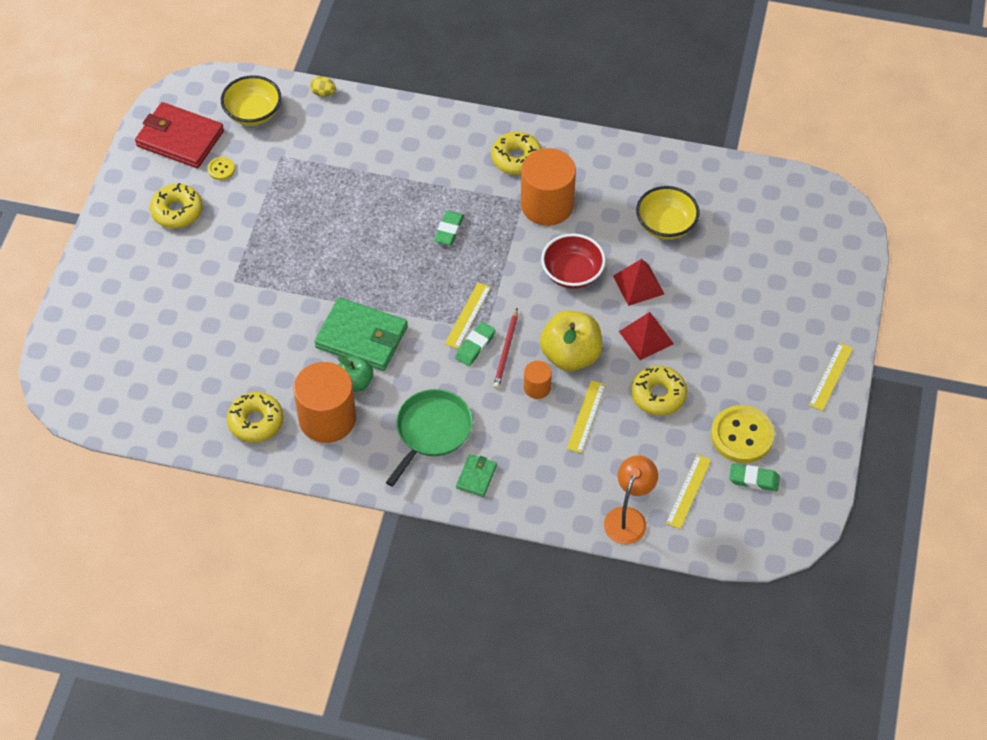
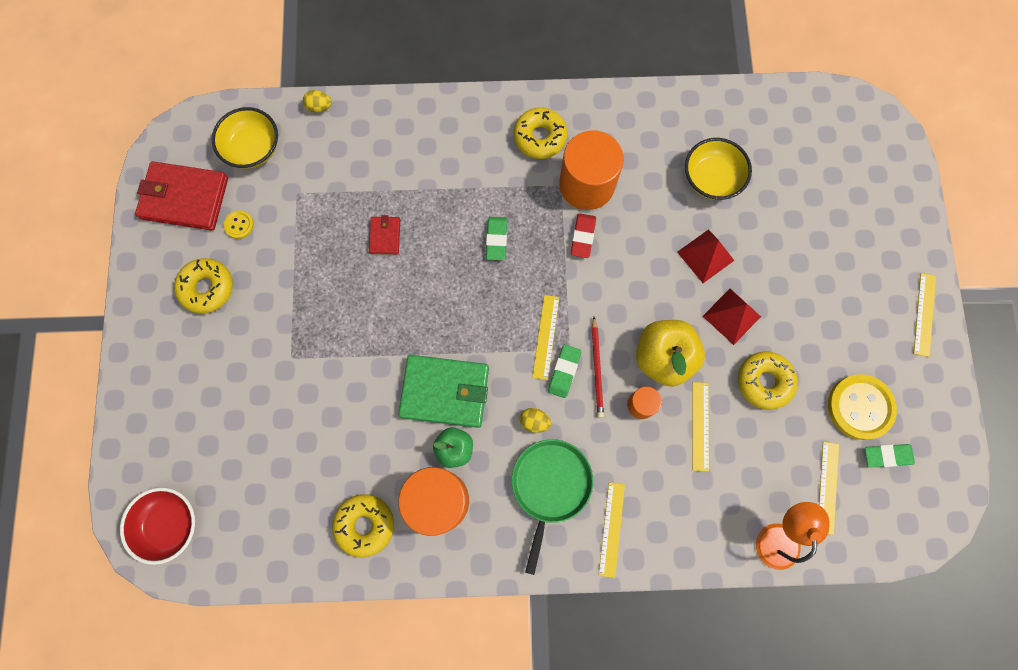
camera: 15 degrees left, 20 degrees up
green wallet [456,454,497,497] -> yellow ruler [599,482,625,578]
red bowl [541,233,606,289] -> red bowl moved to [120,487,195,565]
none -> red wallet [369,215,400,254]
none -> yellow egg [520,408,551,433]
none -> red eraser [571,213,596,258]

